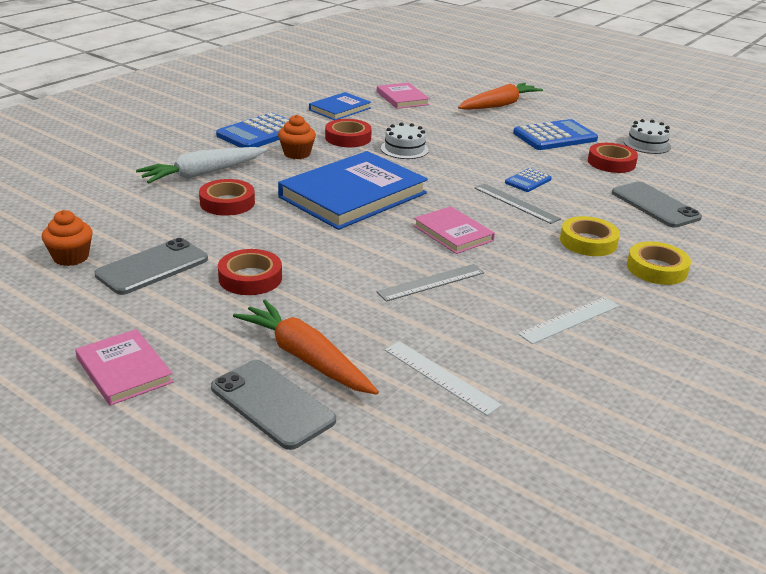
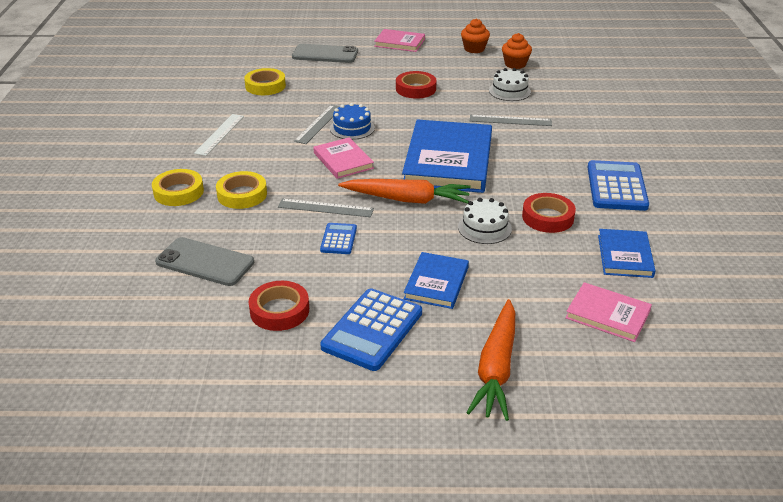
camera: 145 degrees right, 5 degrees up
grey phone [94,238,208,295] -> none
white carrot [136,147,267,183] -> none
red tape [199,179,255,216] -> grey ruler [470,115,552,126]
orange carrot [233,300,379,395] -> orange carrot moved to [338,179,470,204]
orange cupcake [278,115,316,159] -> orange cupcake moved to [461,18,490,53]
white ruler [385,341,502,416] -> yellow tape [244,68,286,95]
pink book [413,206,495,254] -> pink book turned 45 degrees clockwise [313,137,374,179]
white cake [624,119,671,154] -> white cake moved to [489,68,531,101]
none -> blue cake [330,103,375,140]
none -> blue book [404,252,469,309]

